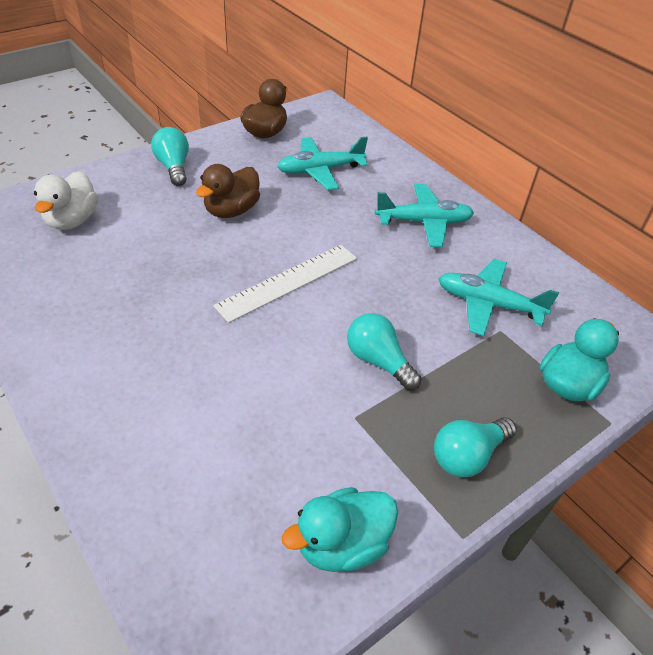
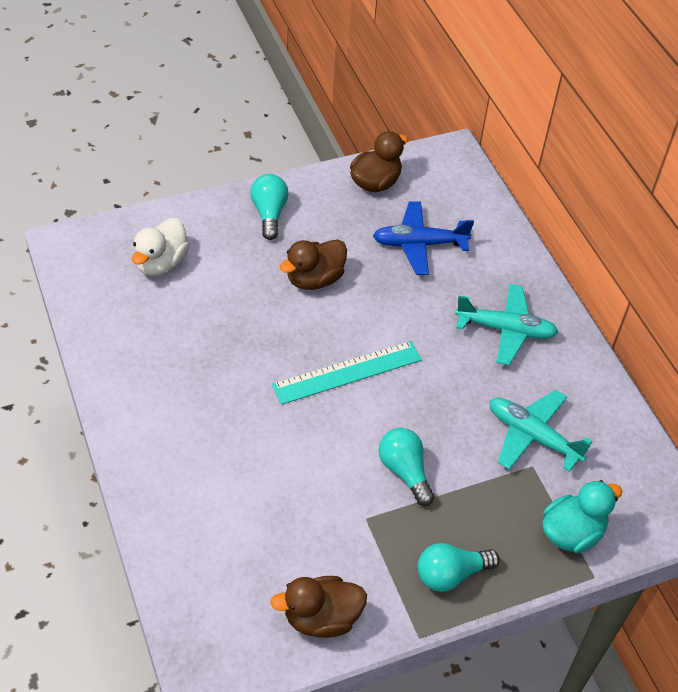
camera: 15 degrees right, 5 degrees up
white ruler [213,245,357,323] -> turquoise ruler [272,341,422,405]
turquoise plane [277,136,368,190] -> blue plane [373,202,474,275]
turquoise duck [282,487,398,572] -> brown duck [270,576,367,638]

